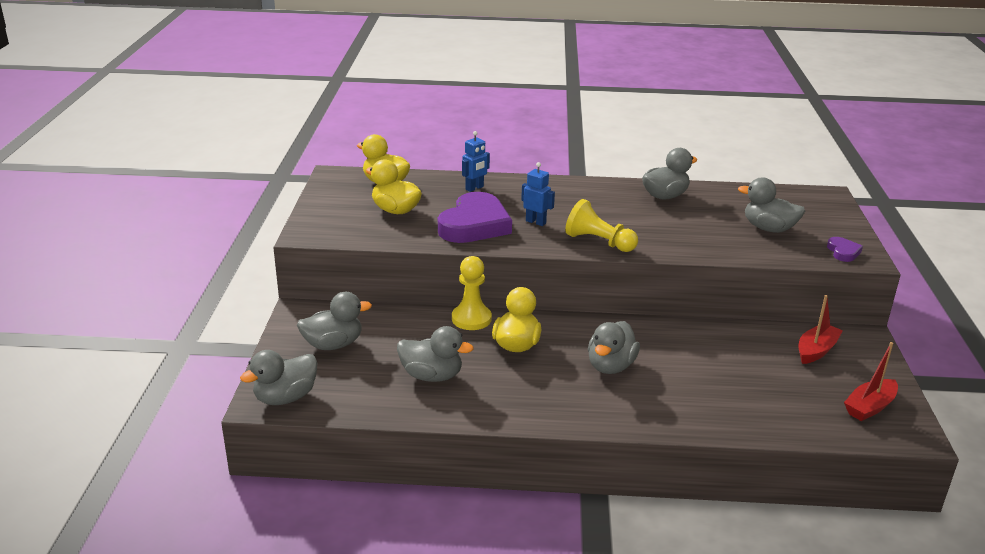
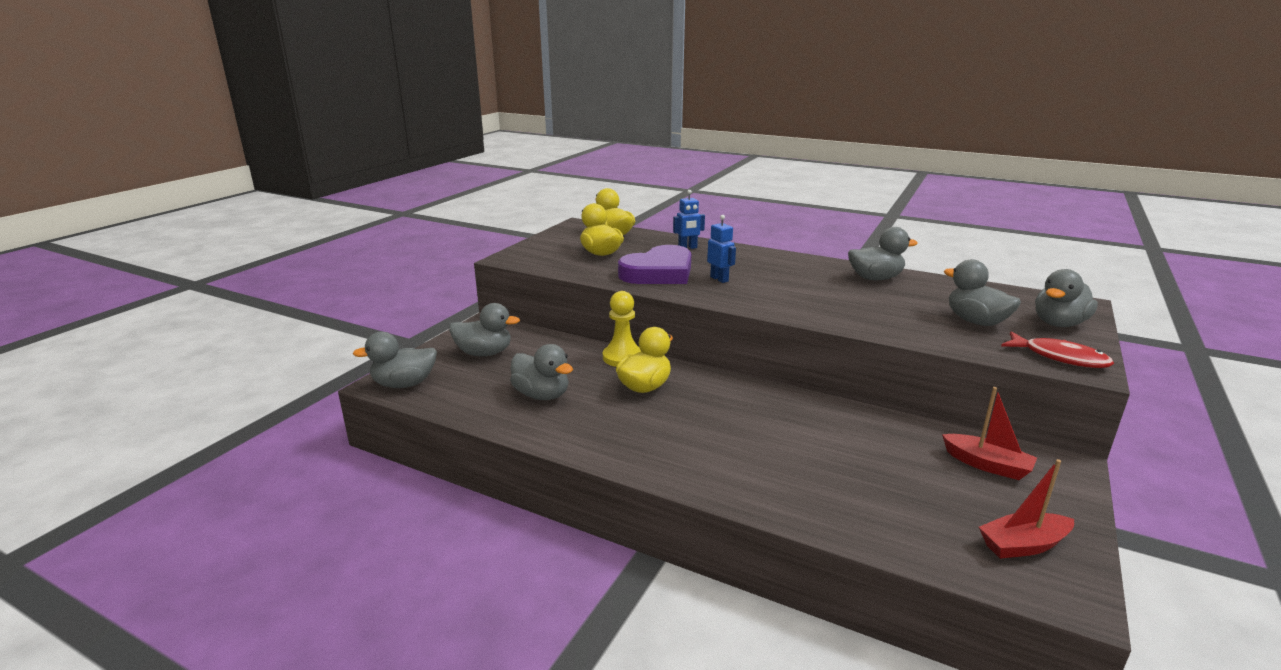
camera: 25 degrees right, 5 degrees down
yellow pawn [565,199,638,252] -> none
grey duck [588,321,640,374] -> grey duck moved to [1035,269,1098,327]
red boat [798,295,843,364] -> red boat turned 60 degrees clockwise [942,387,1037,480]
purple heart [827,237,863,262] -> red fish [1001,331,1114,368]

